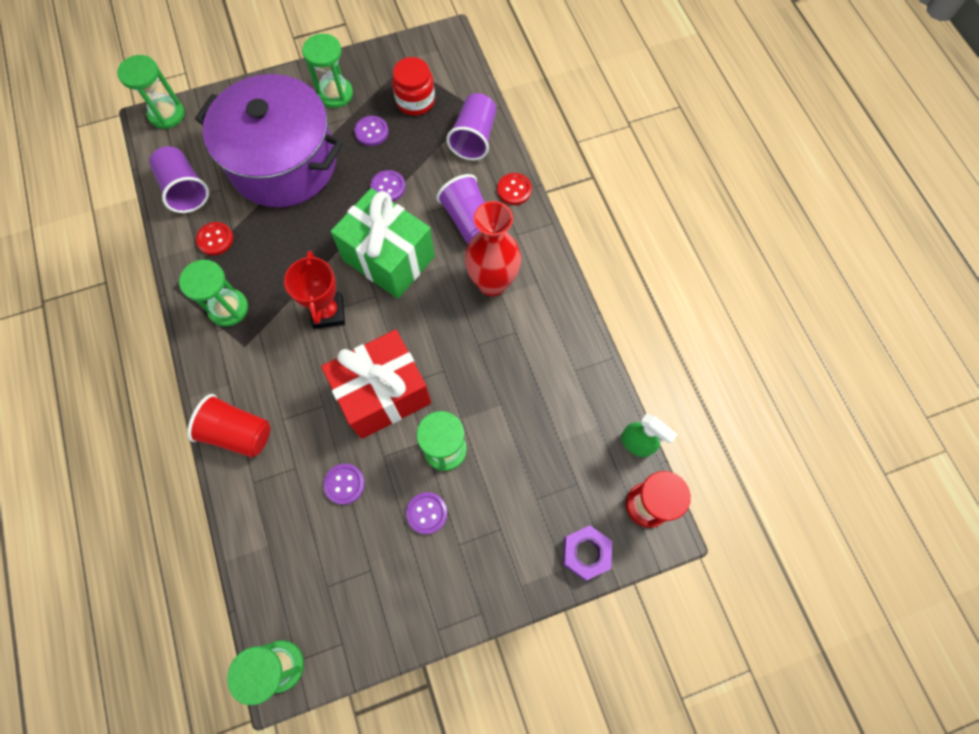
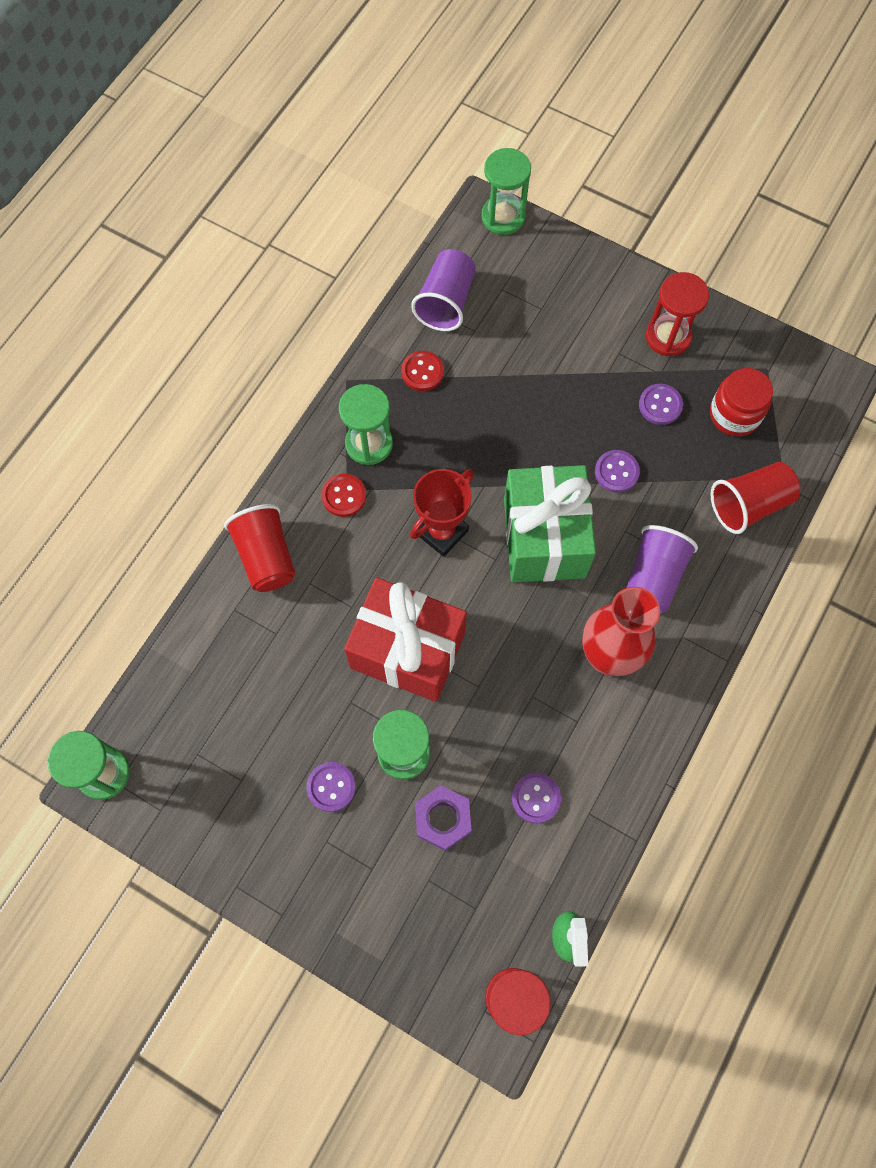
camera: 50 degrees right, 0 degrees up
purple pot [195,74,343,207] -> none
green hourglass [302,34,353,108] -> red hourglass [646,272,709,356]
purple button [323,463,365,505] -> purple button moved to [512,773,561,823]
purple cup [446,93,497,160] -> red cup [710,462,800,534]
red button [497,173,532,205] -> red button moved to [321,474,366,517]
purple nut [563,525,612,581] -> purple nut moved to [415,786,472,851]

